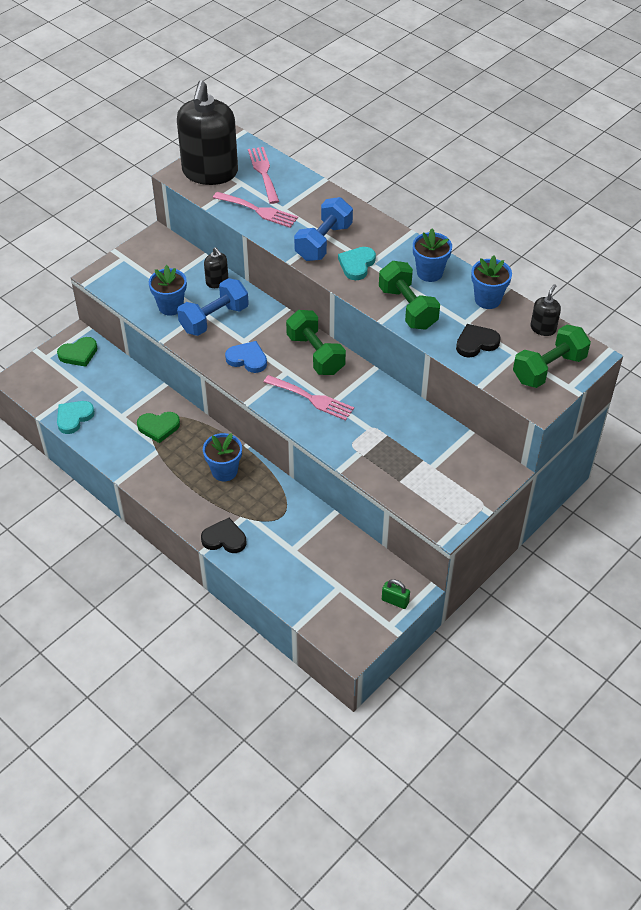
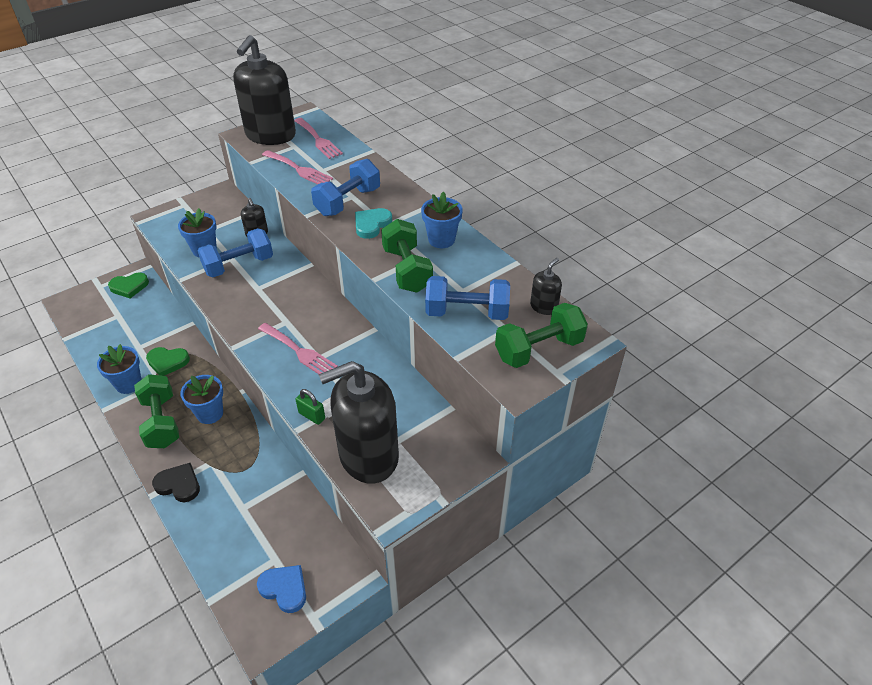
camera: 10 degrees right, 5 degrees down
turquoise heart [57,401,95,434] -> none
blue heart [225,341,267,373] -> blue heart moved to [257,565,306,613]
pink fork [248,147,279,204] -> pink fork turned 150 degrees clockwise [294,118,343,159]
green dumbbell [286,310,346,375] -> green dumbbell moved to [134,374,179,448]
green padlock [382,579,410,609] -> green padlock moved to [295,389,325,425]
black heart [456,324,501,357] -> blue dumbbell [425,276,510,320]
blue flower pot [471,255,512,309] -> blue flower pot moved to [97,344,142,394]
none -> black soap dispenser [319,361,399,484]

